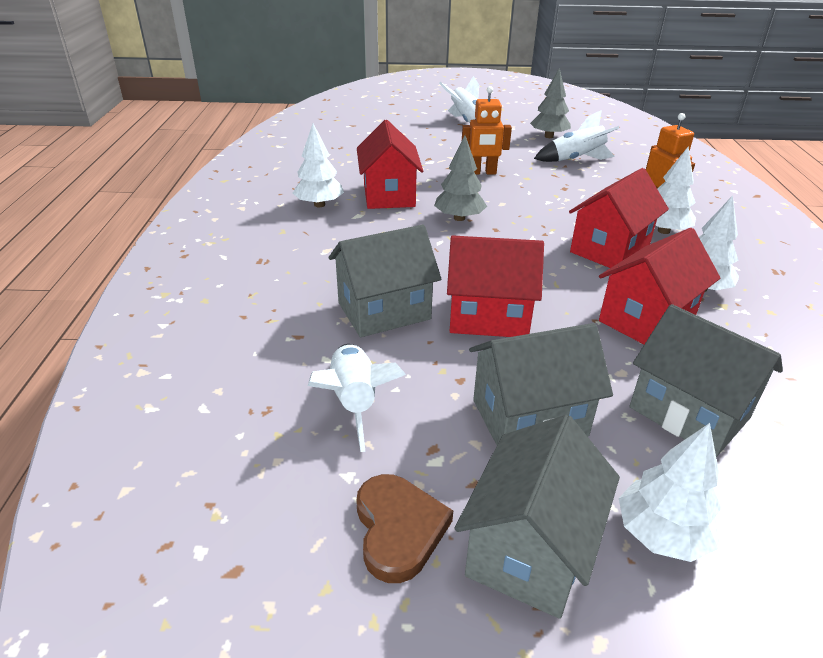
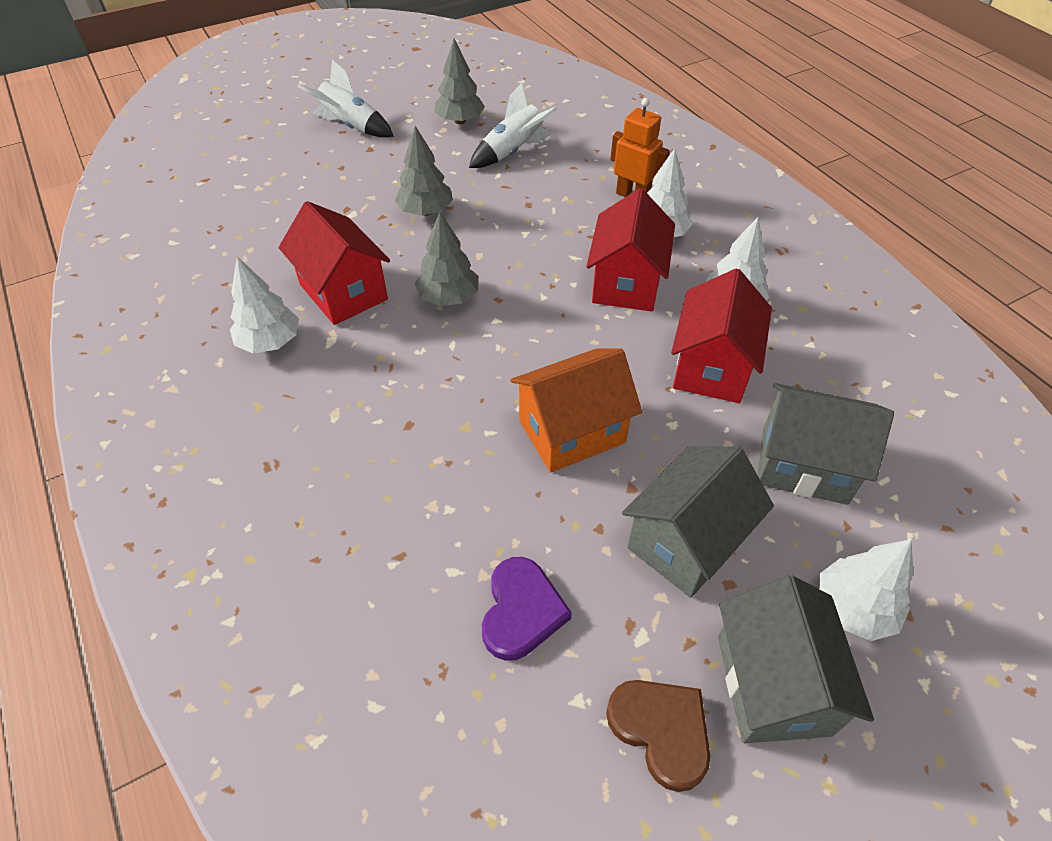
camera: 30 degrees left, 15 degrees up
white rocket [308,344,406,452] -> purple heart [482,557,572,661]
grey house [328,225,441,337] -> none
red house [447,235,544,337] -> orange house [510,349,642,473]
orange robot [462,86,512,175] -> grey tree [395,126,453,216]

